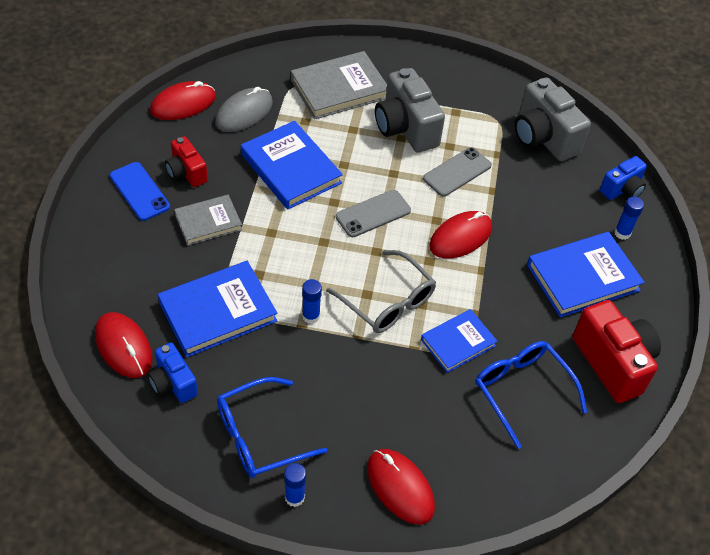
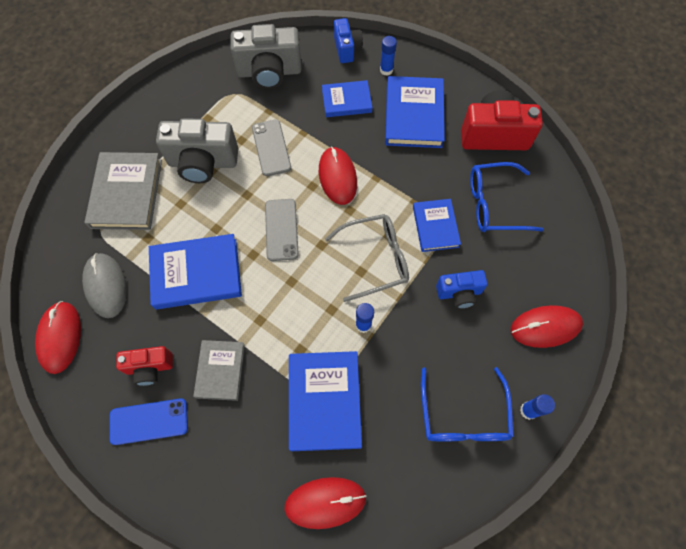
camera: 60 degrees left, 15 degrees up
blue camera [148,342,198,403] -> blue camera moved to [436,270,488,309]
none -> blue book [322,80,372,117]

